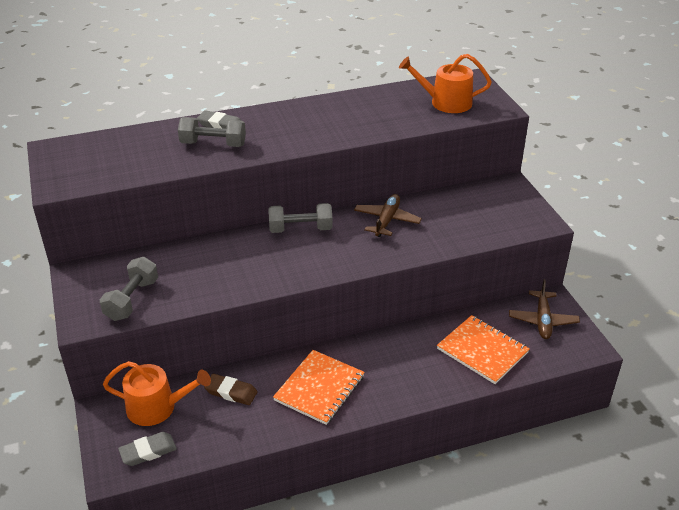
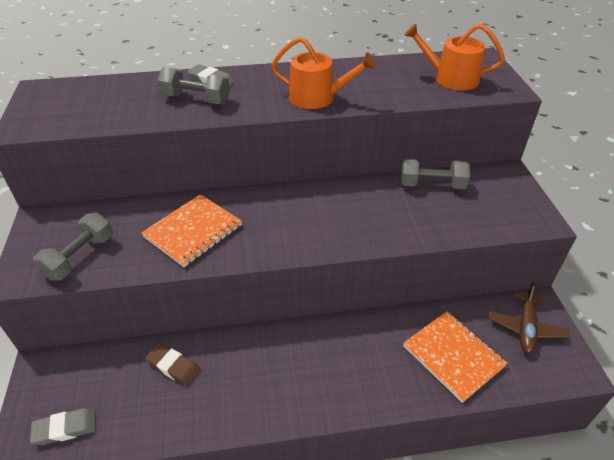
camera: 10 degrees right, 5 degrees up
orange watering can [103,361,211,426] -> orange watering can moved to [271,37,376,109]
grey dumbbell [268,203,333,233] -> grey dumbbell moved to [400,158,470,189]
orange notebook [273,350,365,425] -> orange notebook moved to [141,194,242,267]
brown plane [354,194,422,237] -> none

